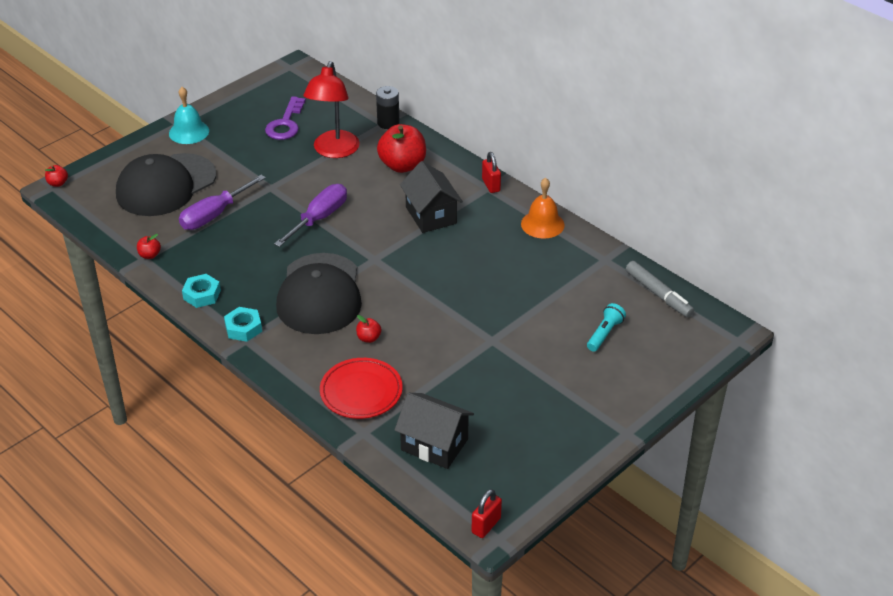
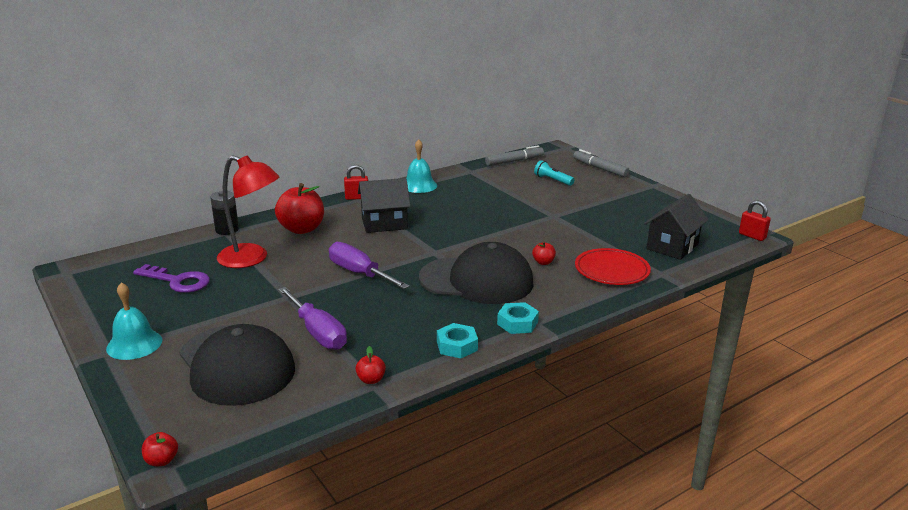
camera: 80 degrees left, 15 degrees down
orange bell [521,178,565,239] -> turquoise bell [406,139,437,193]
none -> grey marker [573,149,630,177]

